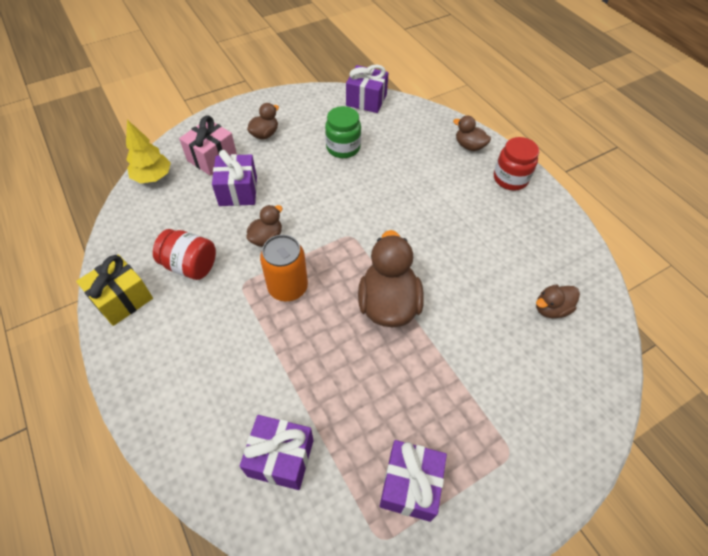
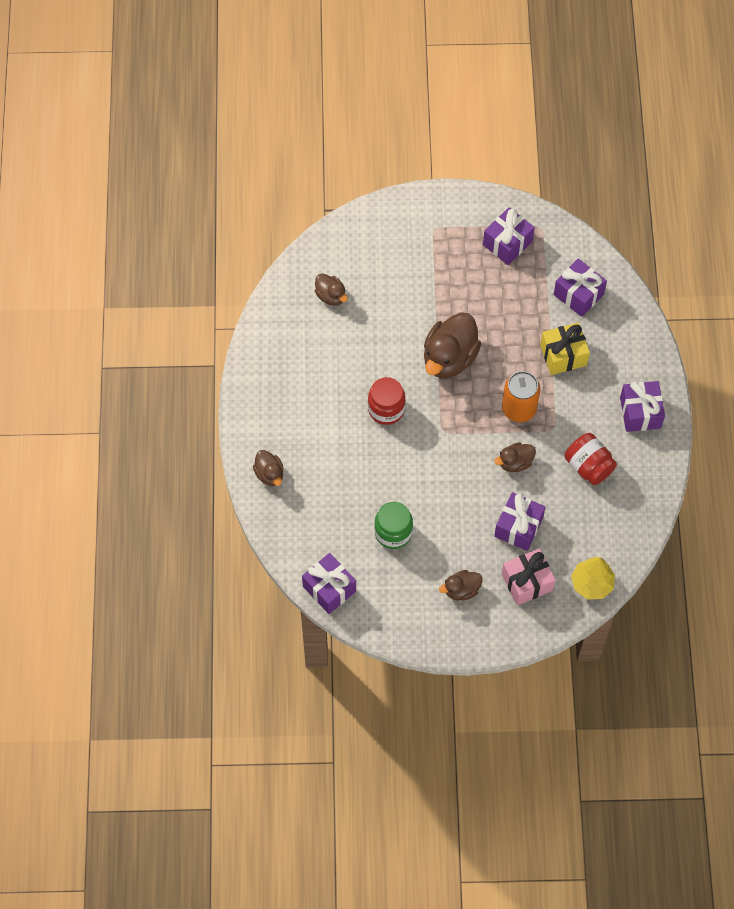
camera: 150 degrees left, 10 degrees up
yellow gift [76,254,153,326] -> yellow gift moved to [540,323,590,375]
red jar [494,137,539,190] -> red jar moved to [368,377,406,425]
brown duck [536,285,580,318] -> brown duck turned 45 degrees clockwise [315,273,348,306]
none -> purple gift [620,381,665,432]

